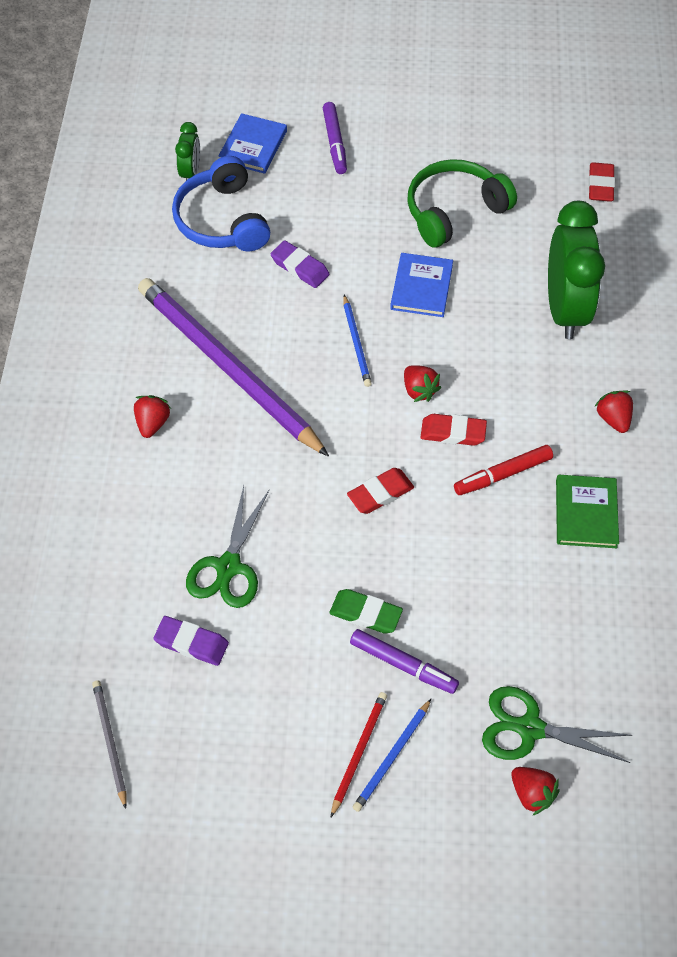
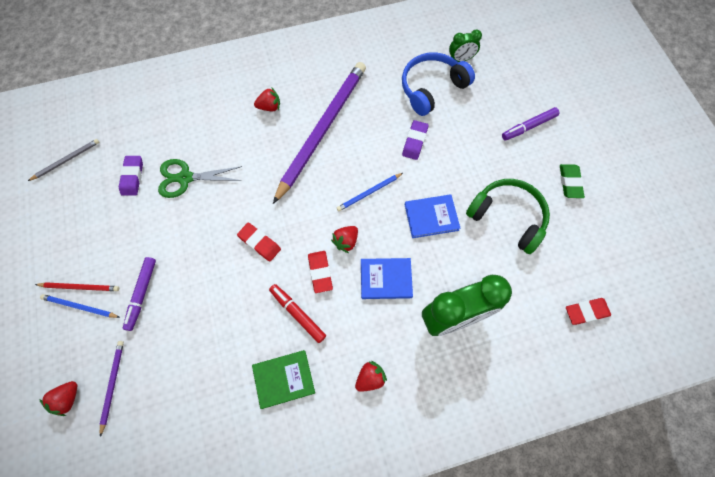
camera: 70 degrees right, 10 degrees up
blue book [219,113,287,174] -> blue book moved to [361,258,413,299]
green eraser [330,589,403,634] -> green eraser moved to [560,164,585,198]
green scissors [482,686,633,763] -> purple pencil [100,341,124,437]

